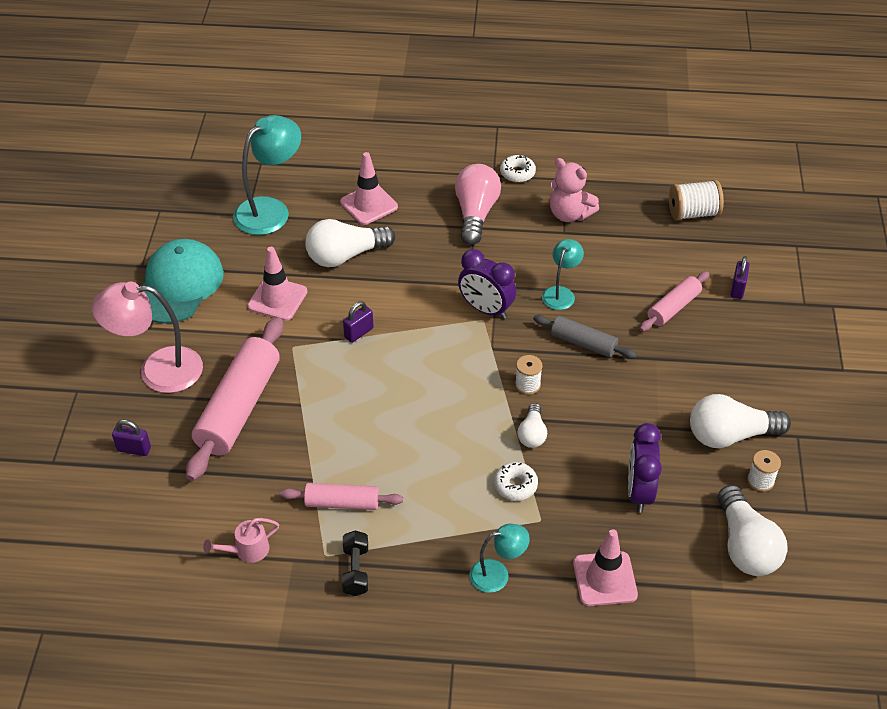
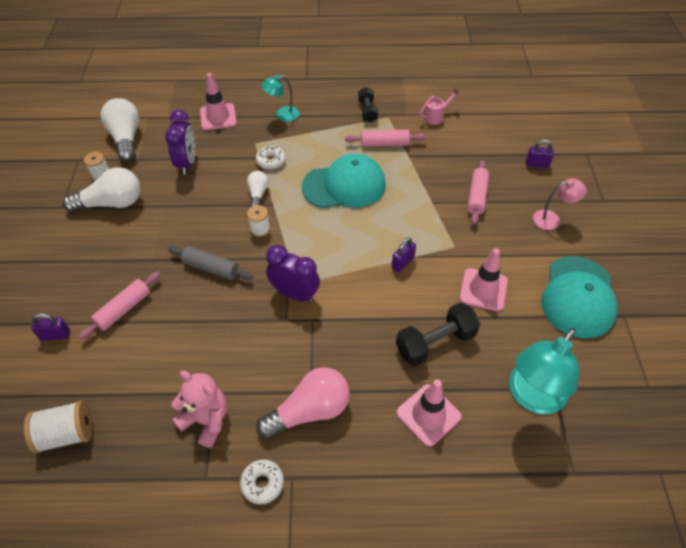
camera: 175 degrees right, 5 degrees up
pink lamp [92,282,203,393] -> pink lamp [533,178,587,230], size x0.56
pink rolling pin [186,317,283,481] -> pink rolling pin [468,160,489,224], size x0.54
white light bulb [305,219,395,267] -> black dumbbell [396,302,480,366]
pink light bulb [455,164,501,245] -> pink light bulb turned 120 degrees counterclockwise [256,367,350,439]
turquoise lamp [542,239,584,310] -> none
purple padlock [731,256,750,299] -> purple padlock turned 75 degrees clockwise [31,313,70,341]
none -> turquoise cap [302,154,386,208]

